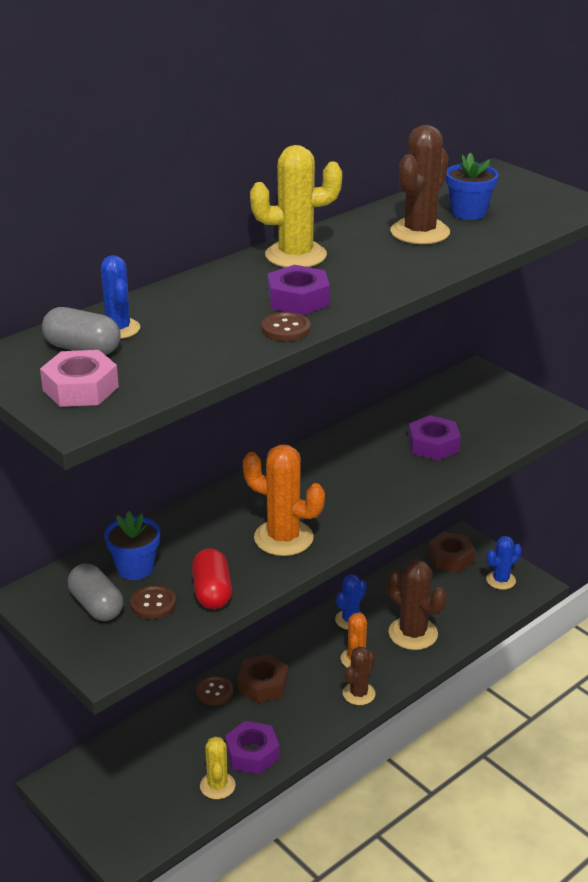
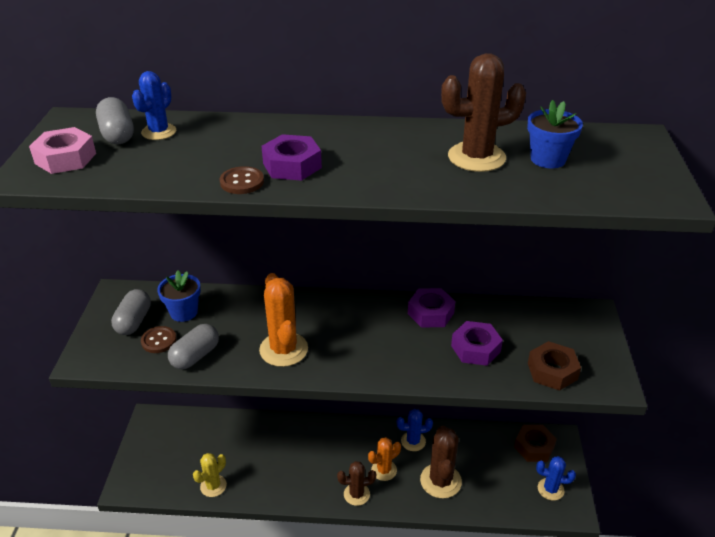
camera: 45 degrees right, 5 degrees up
red capsule [192,548,232,609] -> grey capsule [168,324,219,370]
brown button [196,675,233,706] -> none
purple nut [225,721,280,774] -> purple nut moved to [408,288,455,328]
brown nut [237,654,288,703] -> brown nut moved to [528,341,581,391]
yellow cactus [250,145,342,267] -> none

